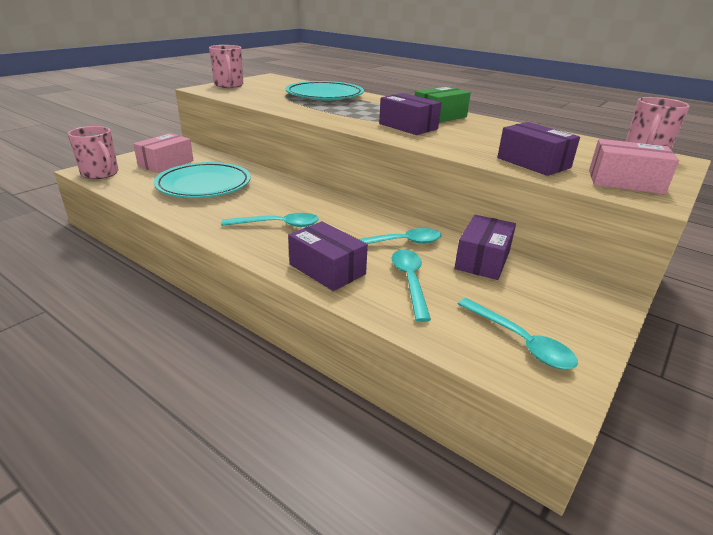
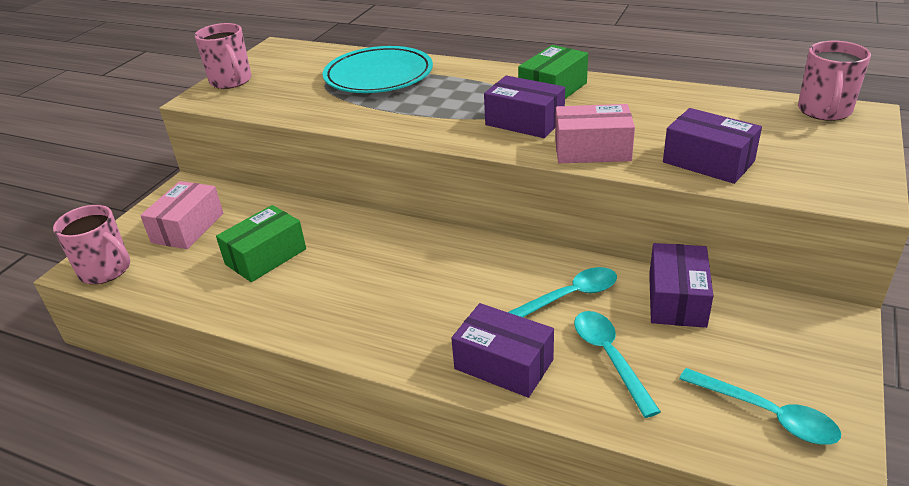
camera: 10 degrees left, 5 degrees up
turquoise plate [154,162,251,198] -> green box [216,205,306,282]
turquoise spoon [221,213,319,227] -> none
pink box [589,139,679,194] -> pink box moved to [555,104,635,163]

